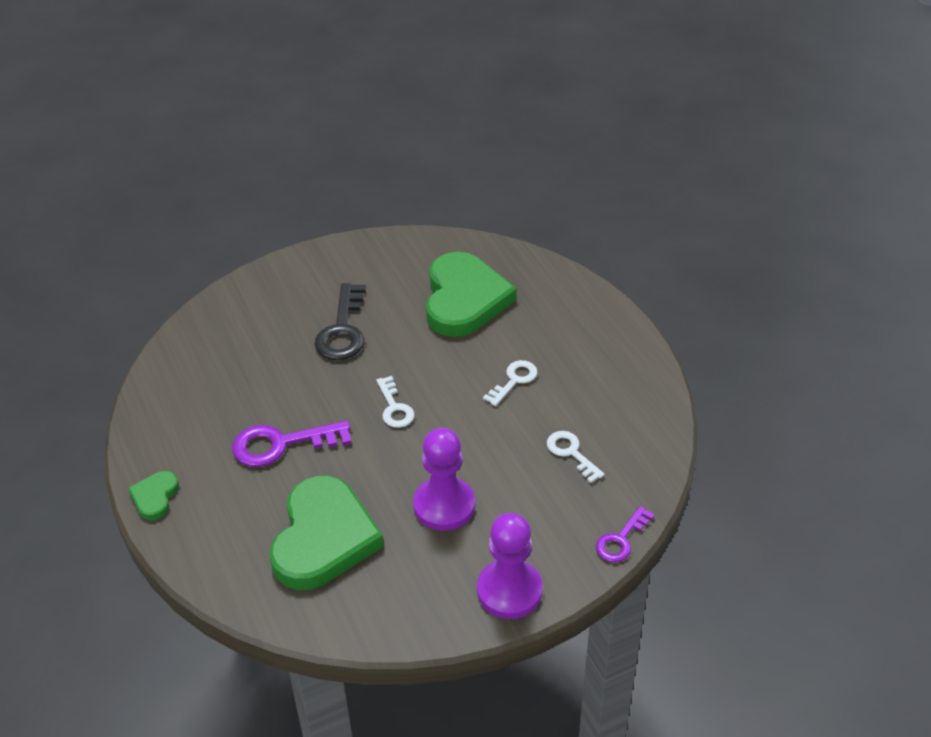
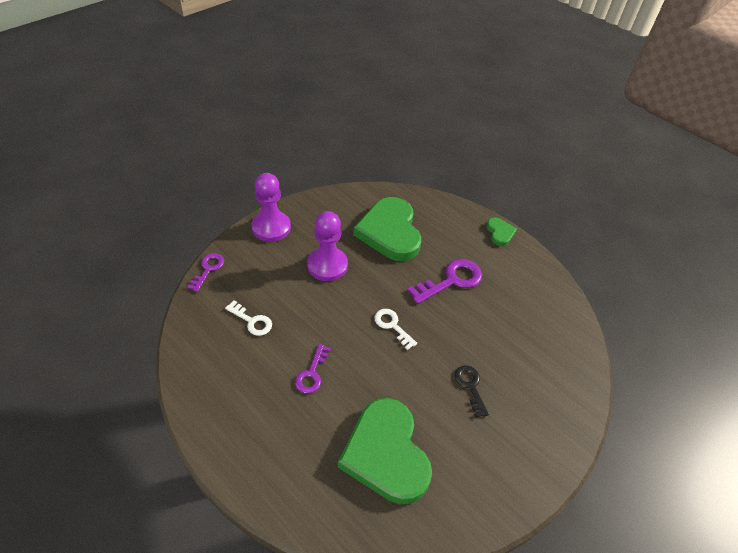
camera: 155 degrees right, 5 degrees up
black key [314,283,366,360] -> black key [454,365,489,418], size x0.61
white key [483,360,538,406] -> purple key [295,344,331,394]

